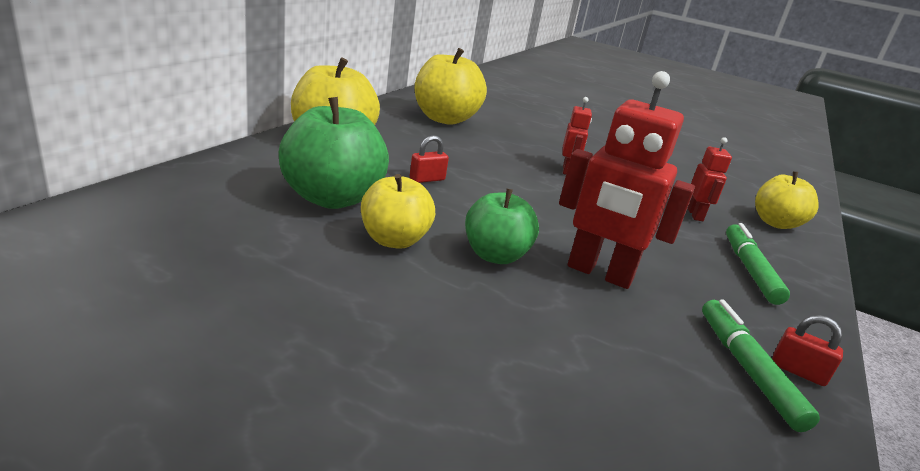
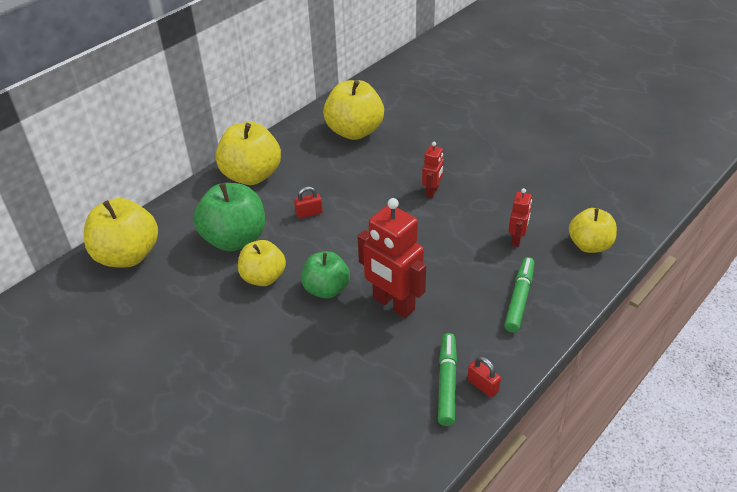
camera: 20 degrees right, 15 degrees up
none -> yellow apple [84,198,158,267]

